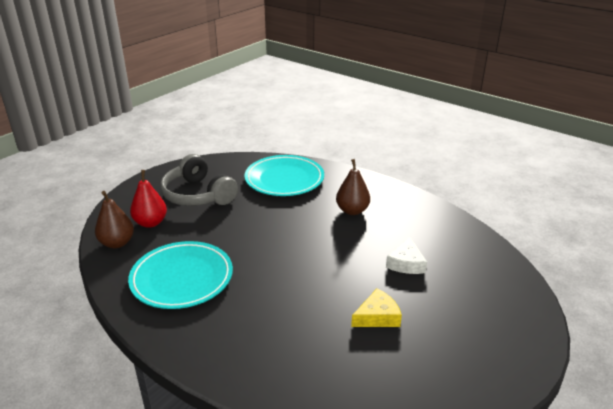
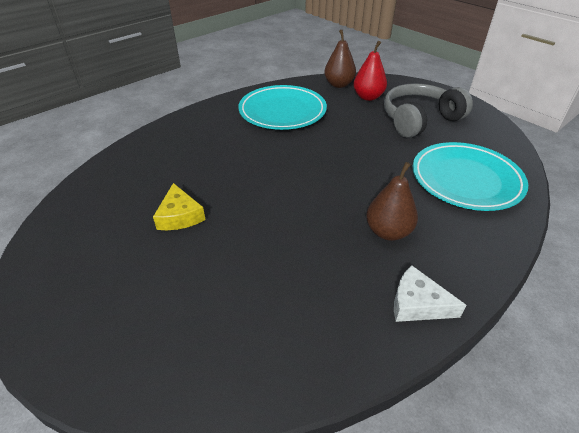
camera: 100 degrees right, 10 degrees up
white cheese [386,237,427,274] -> white cheese moved to [394,265,466,322]

